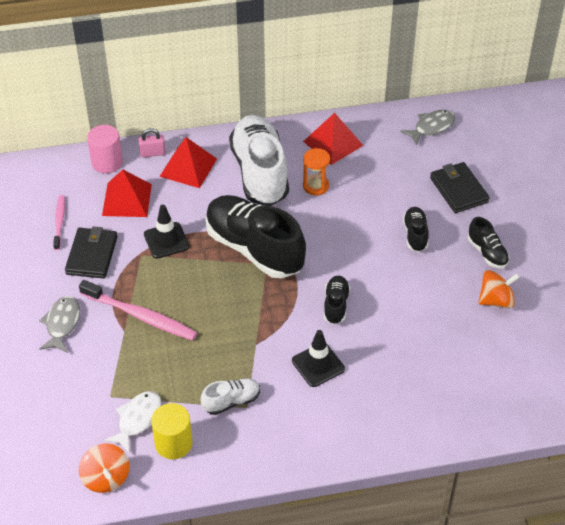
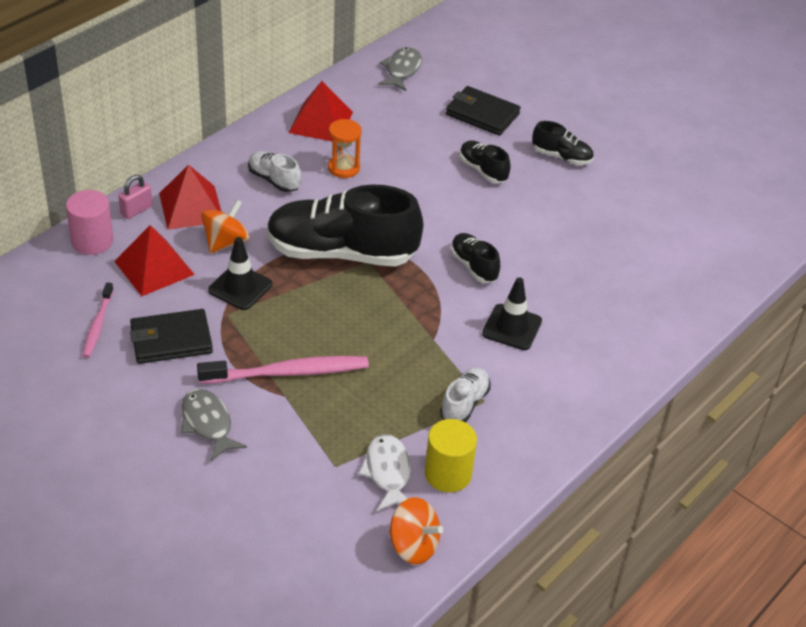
camera: 40 degrees left, 5 degrees down
pink toothbrush [53,195,65,250] -> pink toothbrush turned 135 degrees counterclockwise [82,283,114,358]
black wallet [65,226,118,279] -> black wallet turned 75 degrees counterclockwise [130,309,213,364]
white shoe [229,115,289,206] -> white shoe [248,151,301,192], size x0.46
orange spinning top [478,270,520,309] -> orange spinning top moved to [201,200,250,253]

